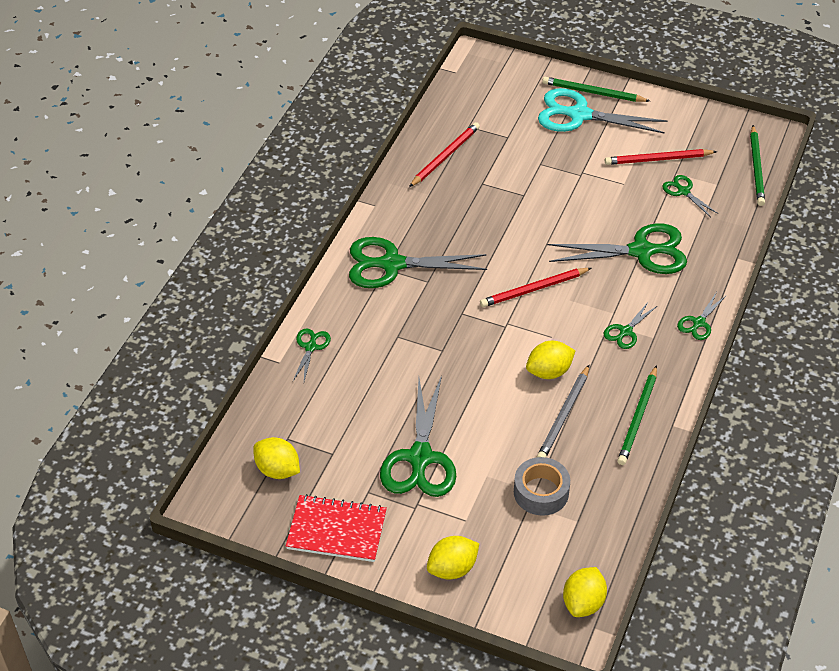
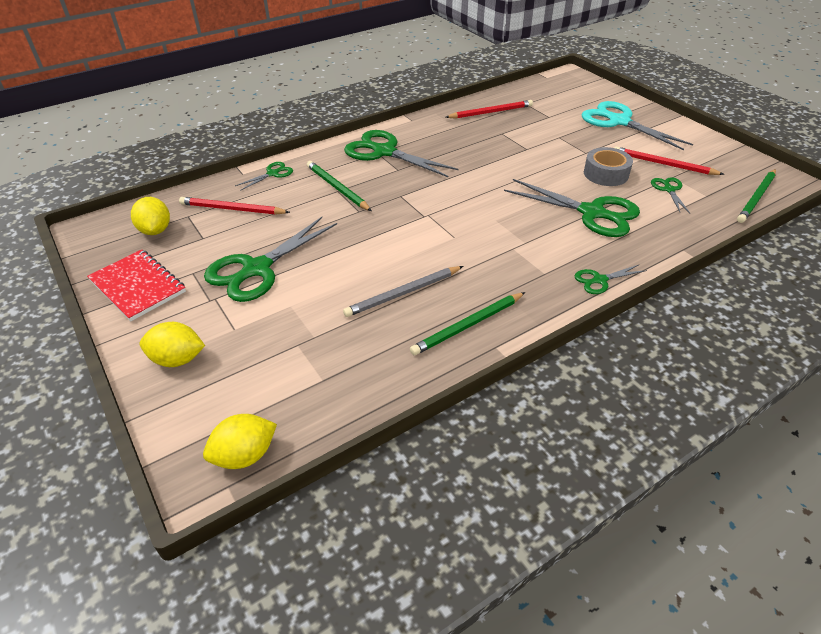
camera: 35 degrees right, 5 degrees down
red pencil [480,268,591,307] -> red pencil moved to [179,197,290,215]
grey tape [514,457,570,516] -> grey tape moved to [584,147,633,186]
yellow lemon [526,341,575,379] -> none
green pencil [542,77,650,102] -> green pencil moved to [307,161,372,211]
green scissors [603,301,657,349] -> none

